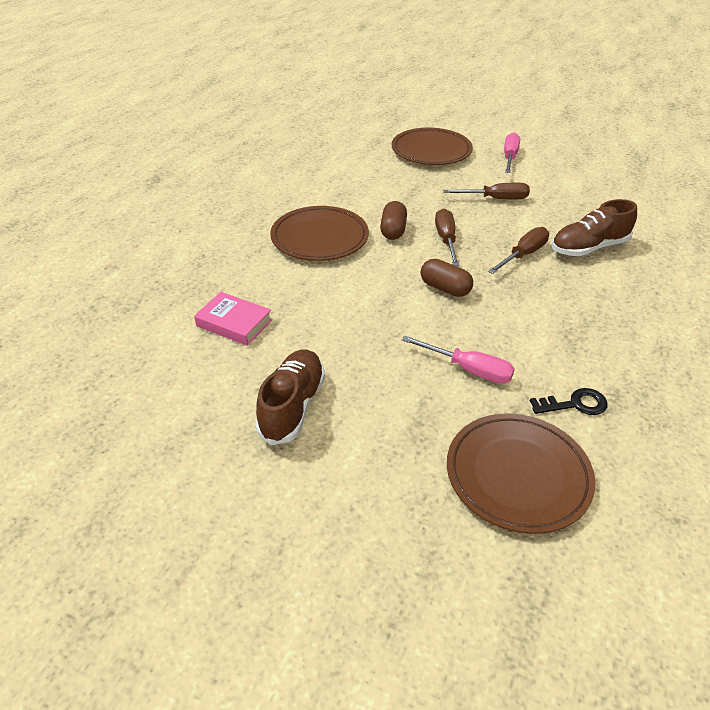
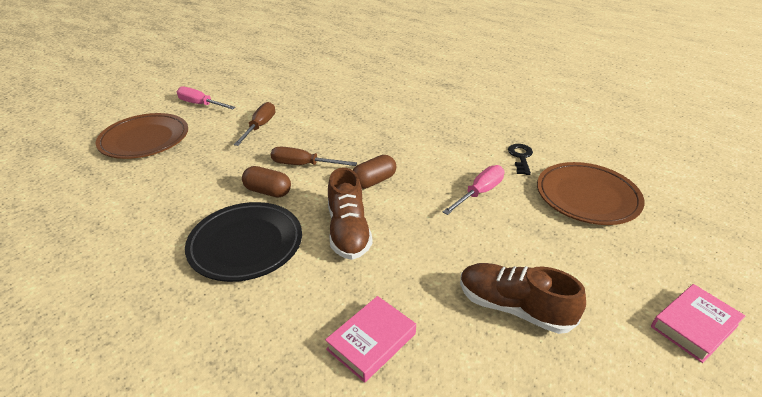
camera: 75 degrees left, 5 degrees down
brown plate [270,206,369,261] -> black plate [185,202,302,282]
brown screwdriver [488,227,549,274] -> none
brown shoe [551,199,637,256] -> brown shoe moved to [328,168,372,260]
none -> pink book [651,284,745,363]

